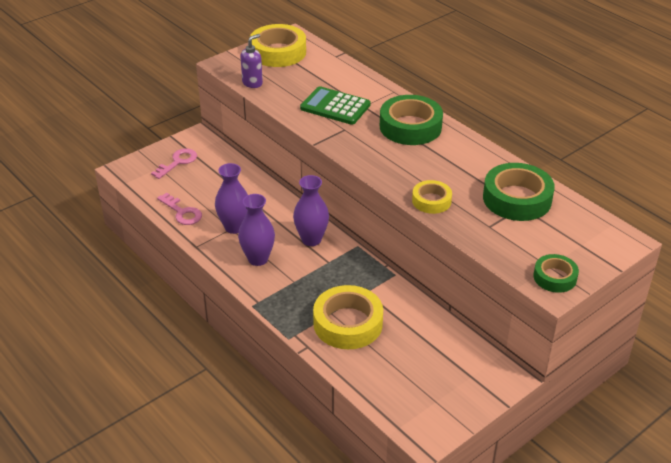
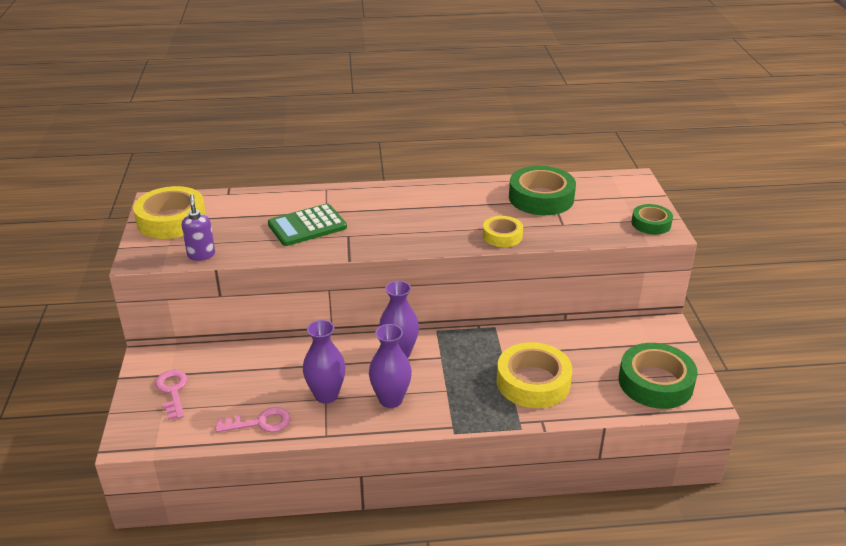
camera: 55 degrees left, 5 degrees down
green tape [380,95,443,145] -> green tape moved to [619,343,698,409]

